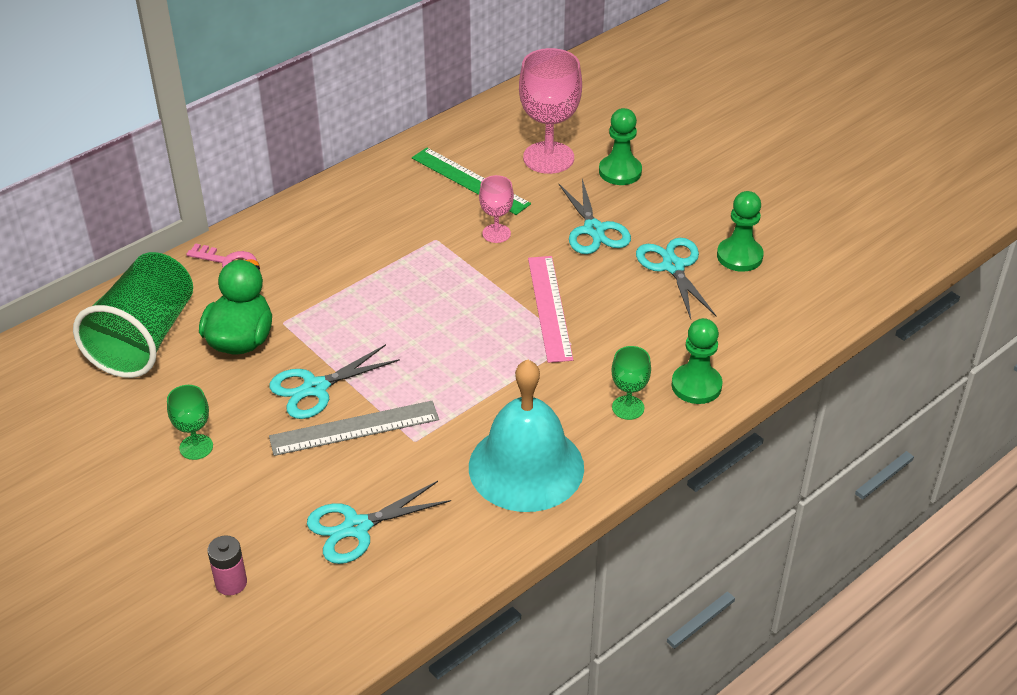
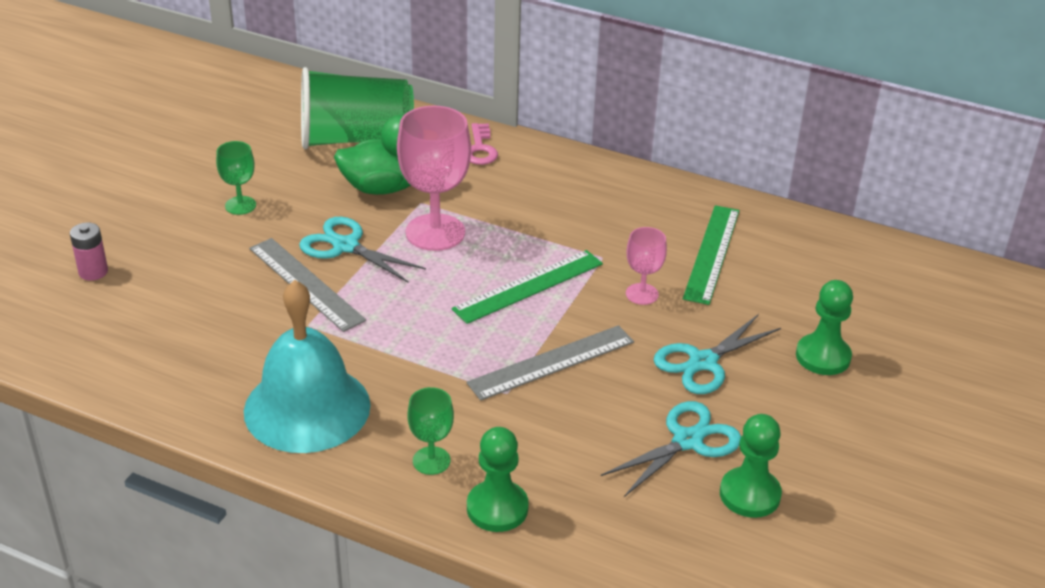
camera: 65 degrees right, 5 degrees down
turquoise scissors [307,481,451,564] -> none
pink goblet [519,48,582,174] -> pink goblet moved to [397,106,471,251]
pink ruler [528,256,573,363] -> grey ruler [466,325,634,401]
none -> green ruler [452,250,603,324]

